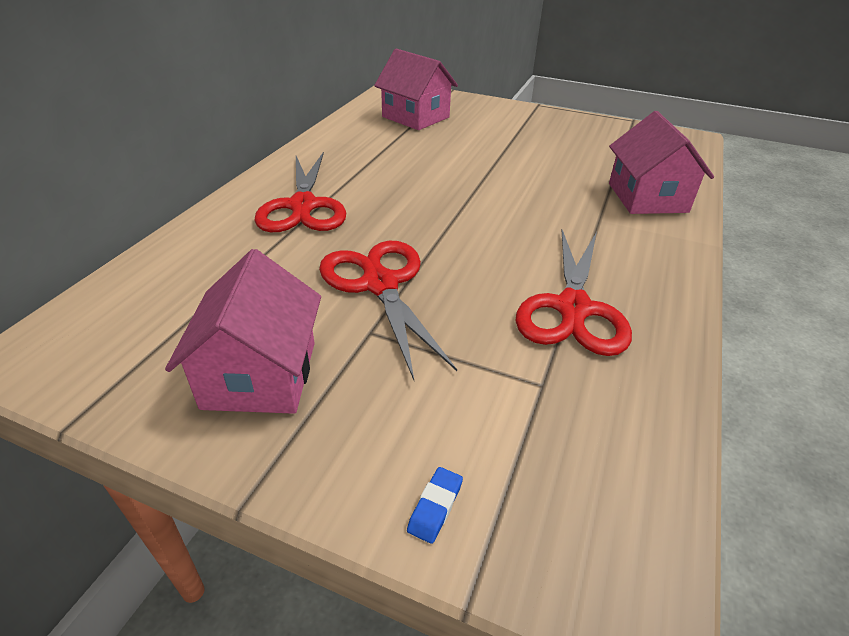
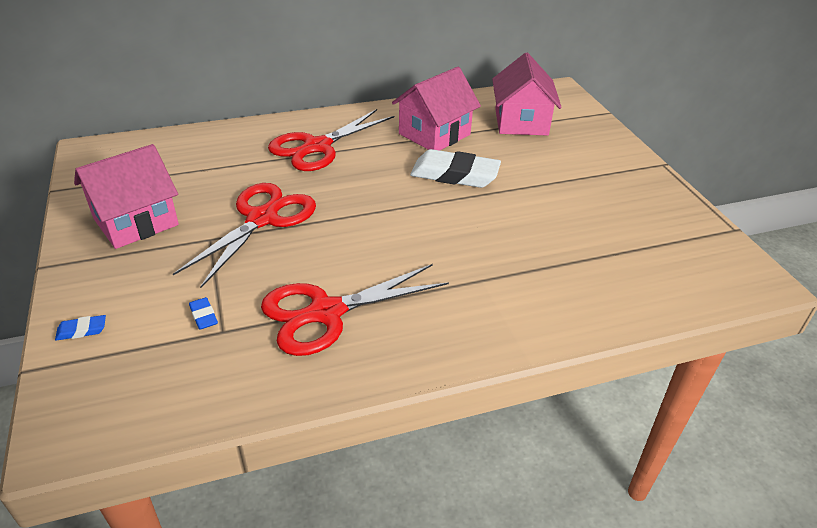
camera: 50 degrees right, 0 degrees up
pink house [609,111,714,214] -> pink house moved to [392,67,481,150]
none -> blue eraser [189,297,218,330]
none -> white eraser [410,149,501,188]

